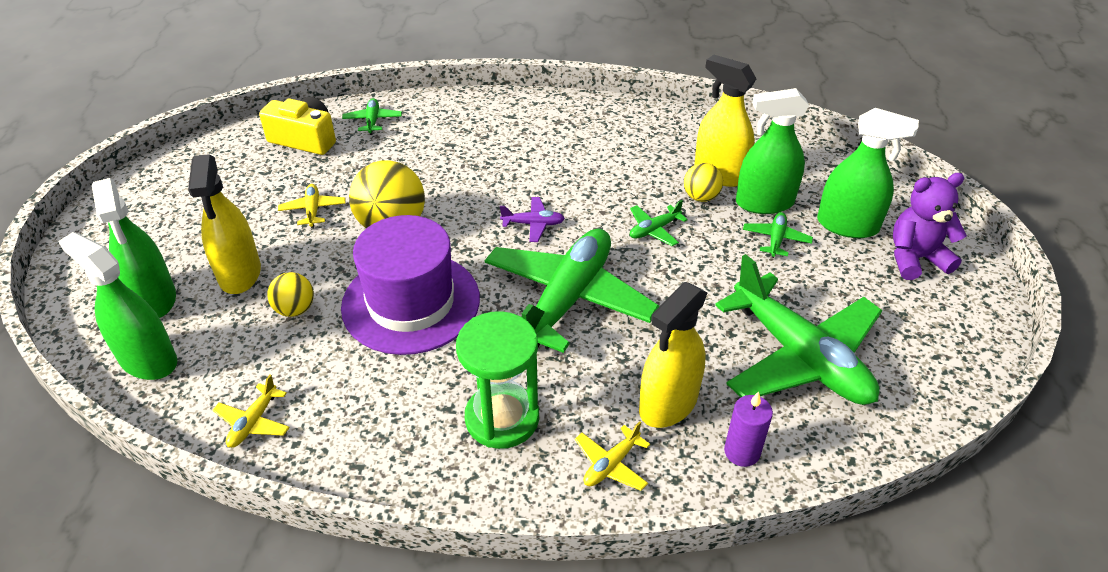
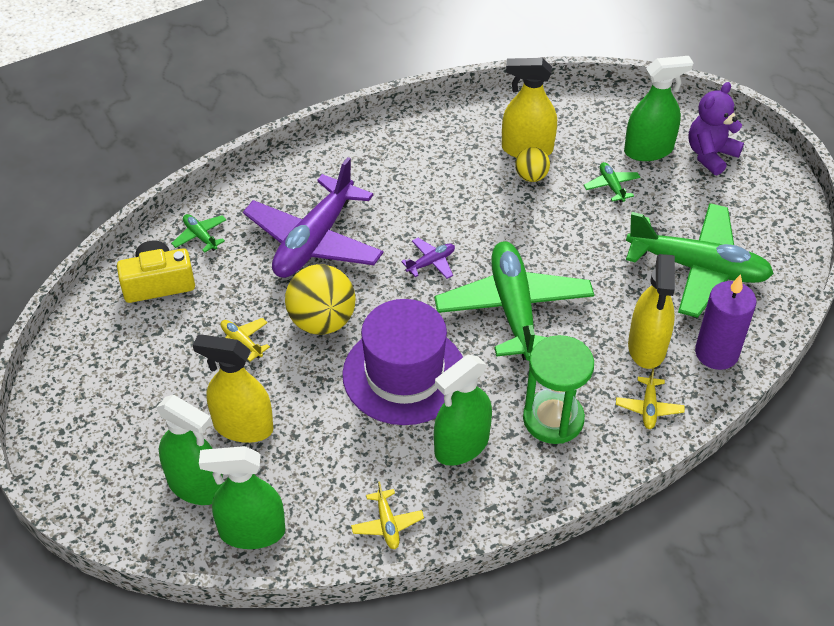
camera: 35 degrees left, 5 degrees up
yellow spray bottle [188,154,261,294] -> yellow spray bottle turned 150 degrees clockwise [193,334,273,443]
yellow ball [267,272,314,317] -> none
green plane [630,200,688,246] -> none
purple candle [724,391,773,467] -> purple candle [695,274,756,370], size x1.59
green spray bottle [736,88,809,214] -> green spray bottle moved to [434,355,492,466]
none -> purple plane [243,157,384,278]

